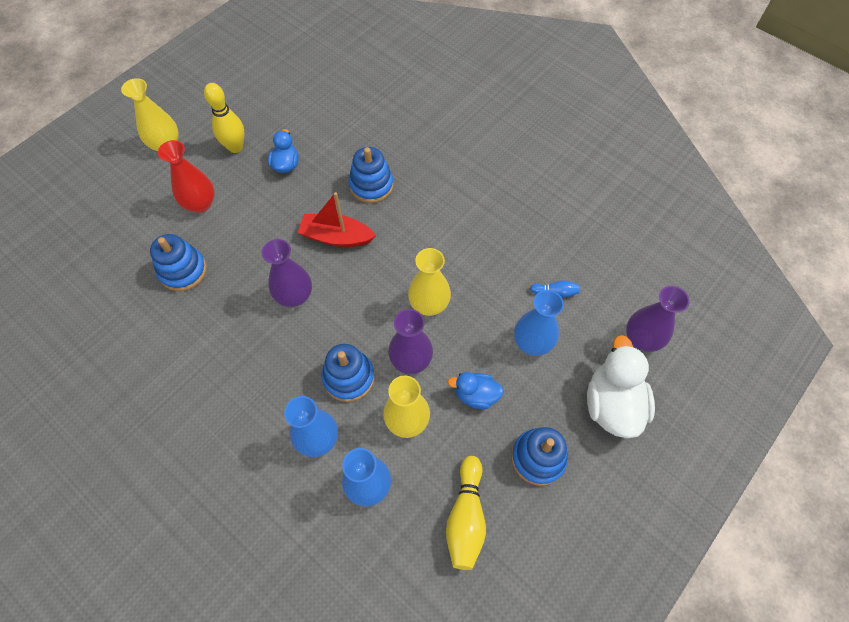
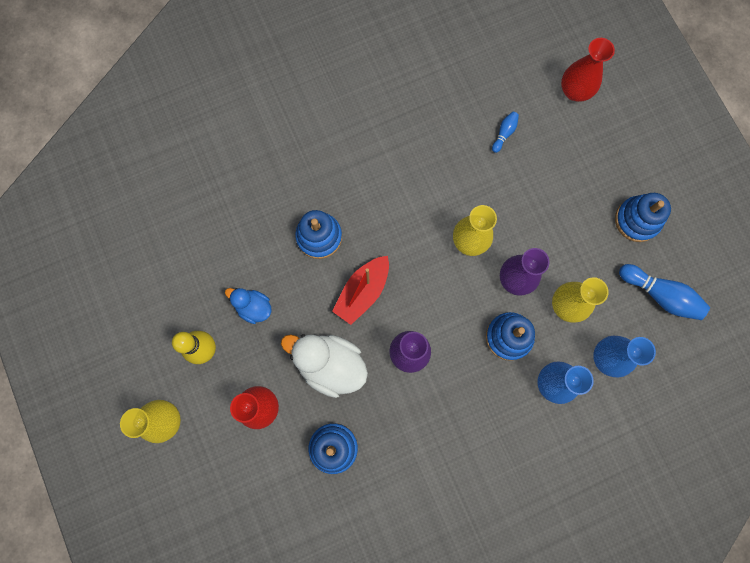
camera: 65 degrees left, 15 degrees up
yellow bowling pin [446,456,486,570] -> blue bowling pin [619,264,710,320]
blue duck [448,372,504,409] -> none
blue vase [514,290,564,356] -> none
white duck [587,335,655,438] -> white duck moved to [281,334,368,398]
purple vase [626,286,690,352] -> red vase [561,38,615,102]

